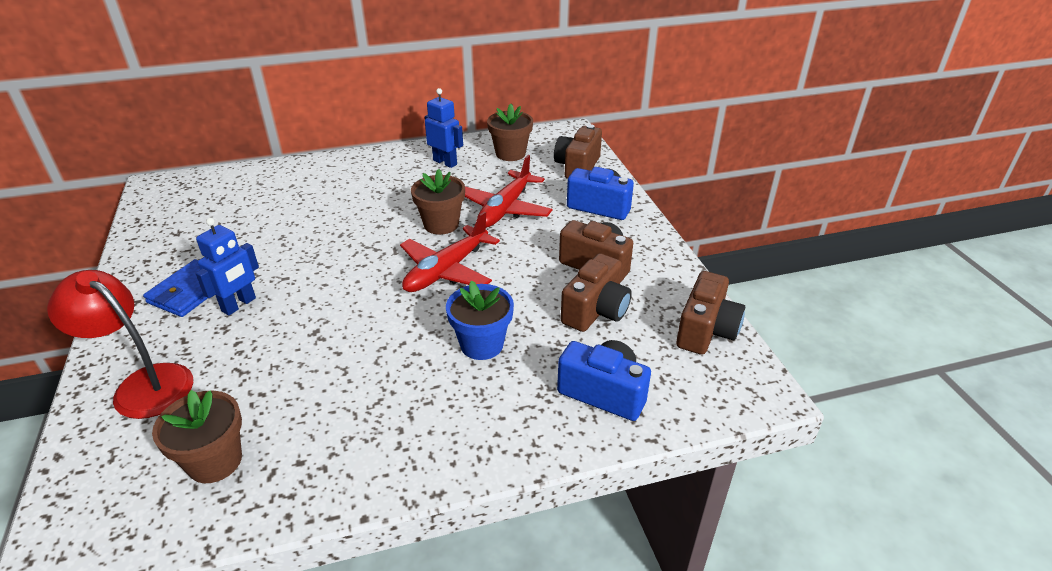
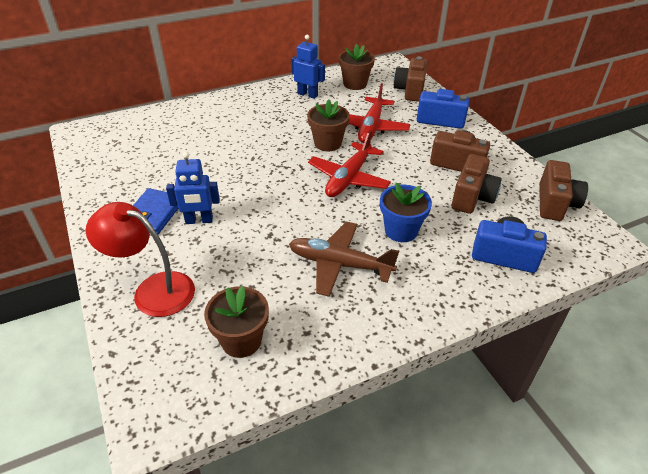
camera: 10 degrees left, 5 degrees up
blue robot [196,218,259,315] -> blue robot turned 60 degrees clockwise [166,152,220,224]
none -> brown plane [289,222,399,297]

